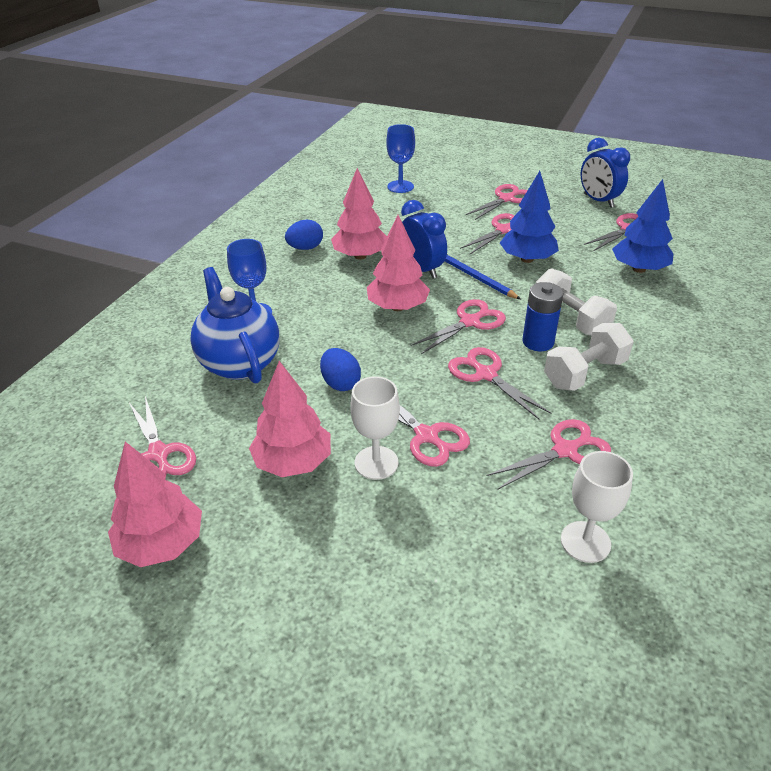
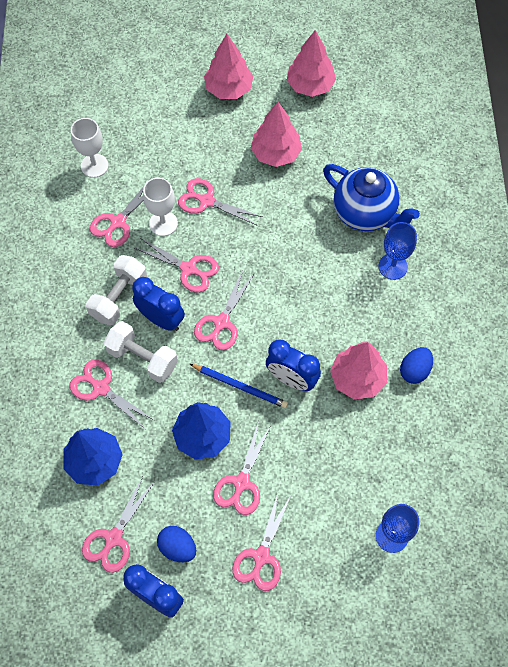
camera: 155 degrees right, 25 degrees up
pink scissors [129,396,196,475] -> pink scissors moved to [69,360,154,429]
blue egg [320,348,361,391] -> blue egg moved to [157,526,196,562]
white goblet [350,376,400,480] -> white goblet moved to [143,178,178,236]
pink tree [367,215,430,311] -> pink tree moved to [204,34,253,99]
blue battery [522,282,564,351] -> blue clock [132,277,185,331]

